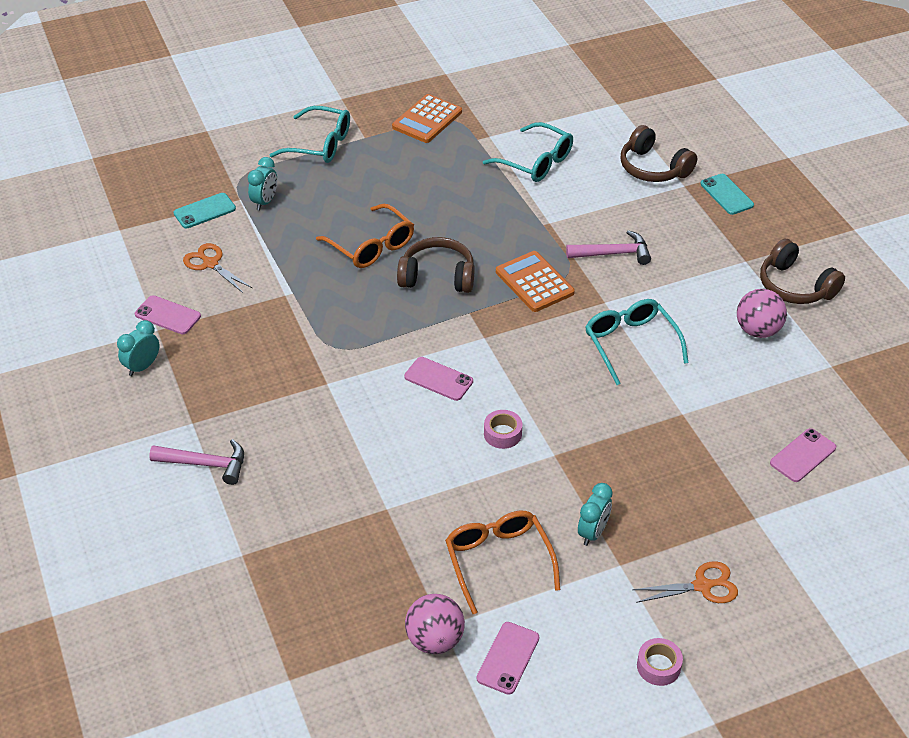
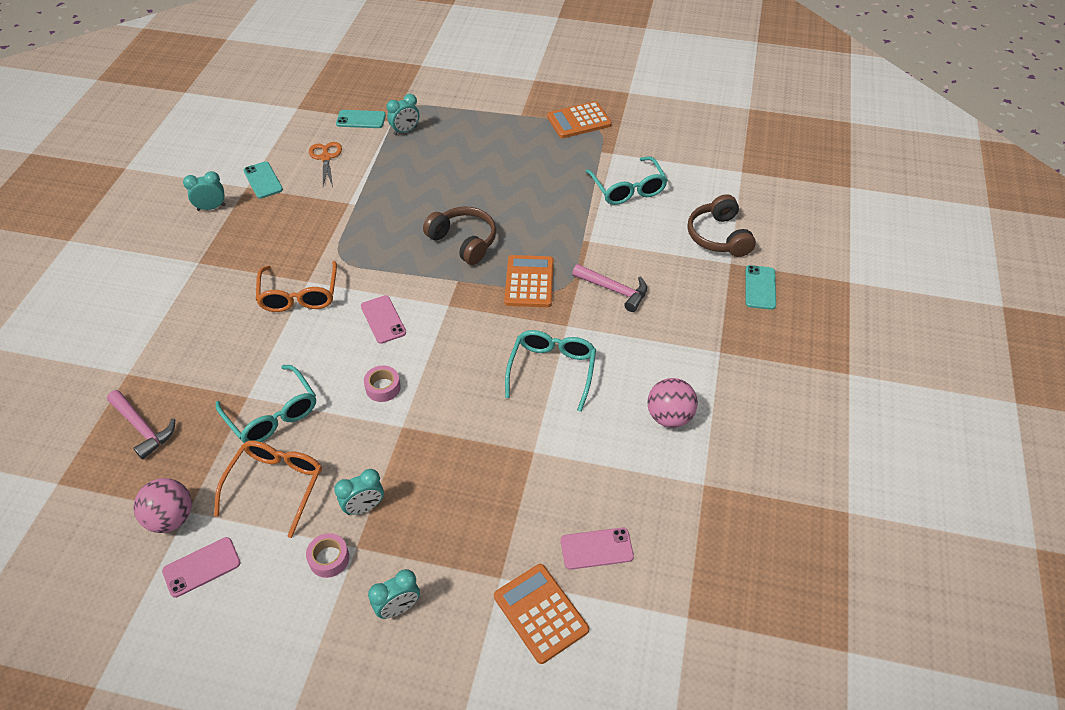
camera: 35 degrees right, 5 degrees up
pink phone [135,295,201,334] -> turquoise phone [244,161,283,199]
pink hammer [149,439,244,485] -> pink hammer moved to [107,390,175,460]
turquoise glasses [270,106,350,163] -> turquoise glasses moved to [216,365,316,443]
orange glasses [316,204,414,268] -> orange glasses moved to [256,261,337,312]
orange scissors [632,561,738,603] -> turquoise clock [368,569,420,619]
pink tape [637,638,683,686] -> pink tape moved to [306,533,349,578]
brown headphones [760,239,845,304] -> none
none -> orange calculator [494,564,589,664]

